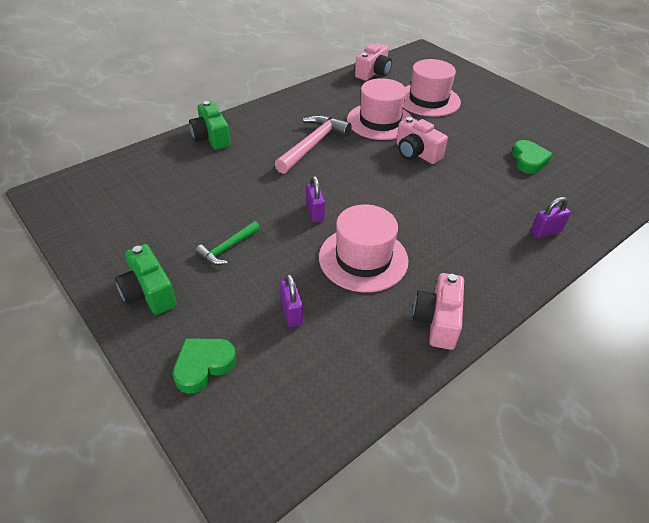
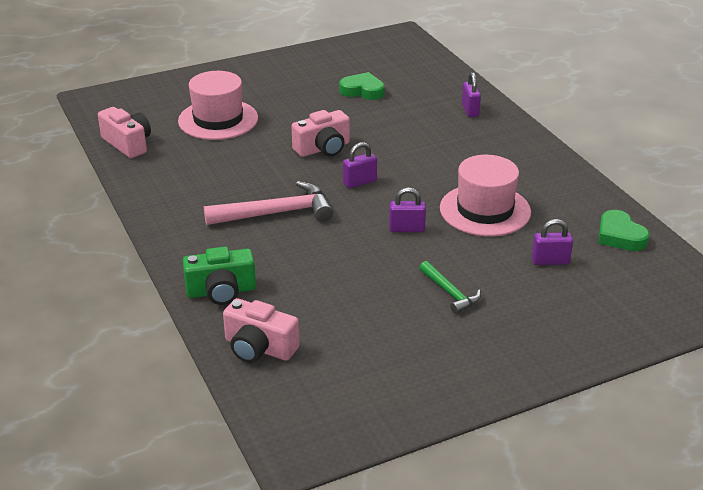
camera: 75 degrees left, 10 degrees down
green camera [115,244,177,315] -> none
green heart [173,338,236,394] -> green heart moved to [598,210,650,251]
pink hammer [275,115,352,174] -> pink hammer turned 120 degrees clockwise [204,181,333,225]
pink hat [347,78,412,140] -> none
pink camera [413,273,464,350] -> pink camera moved to [223,298,299,363]
none -> purple padlock [343,142,377,188]

